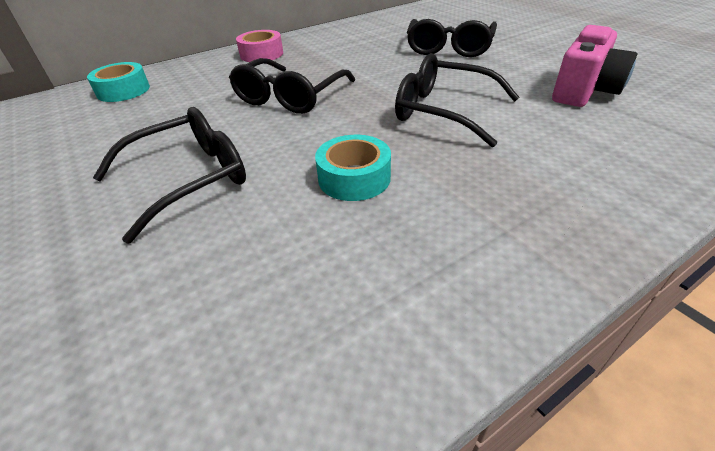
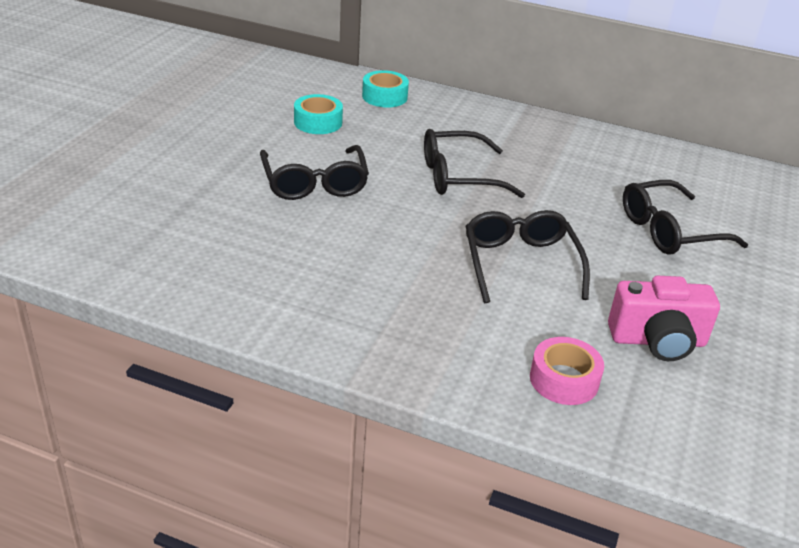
camera: 50 degrees right, 5 degrees down
black glasses [93,107,246,244] -> black glasses turned 60 degrees clockwise [260,145,369,200]
pink tape [236,30,283,62] -> pink tape moved to [530,337,604,405]
turquoise tape [315,135,391,201] -> turquoise tape moved to [294,94,343,134]

